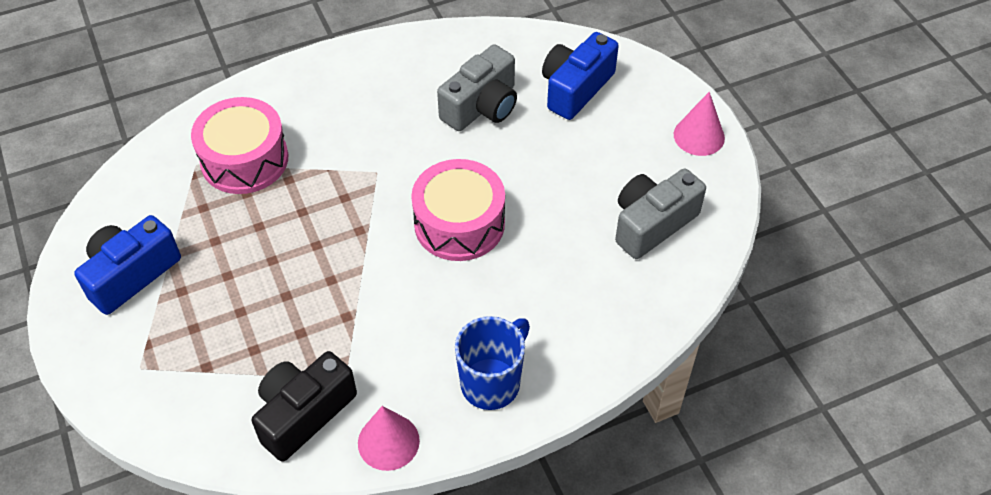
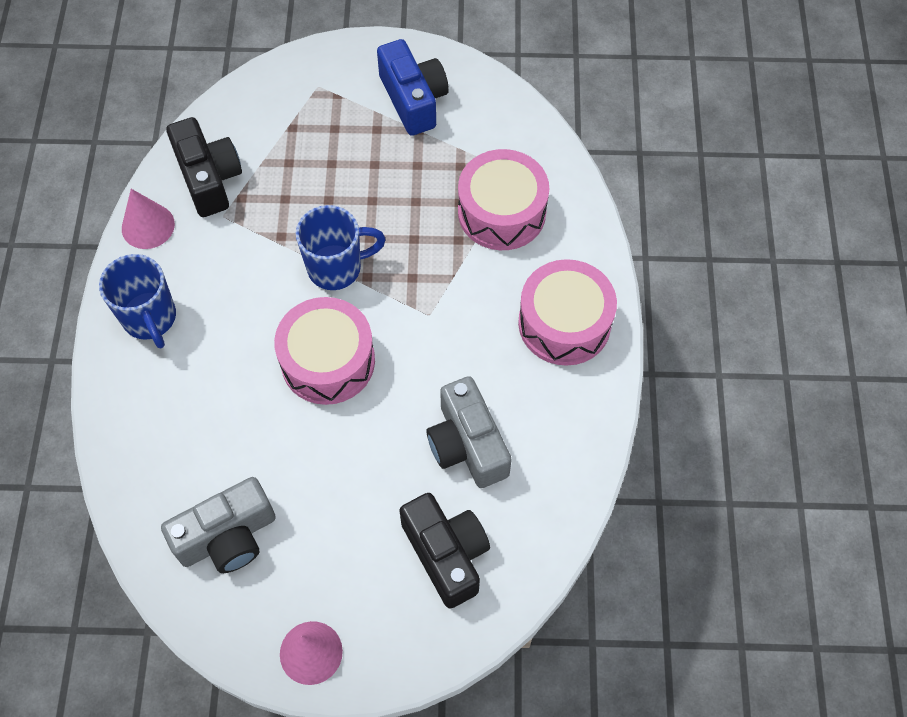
camera: 115 degrees right, 10 degrees up
blue camera [542,32,619,120] -> black camera [399,493,490,608]
grey camera [615,169,706,259] -> grey camera turned 75 degrees clockwise [161,477,276,573]
none -> blue mug [296,205,386,290]
none -> pink drum [518,259,617,366]

